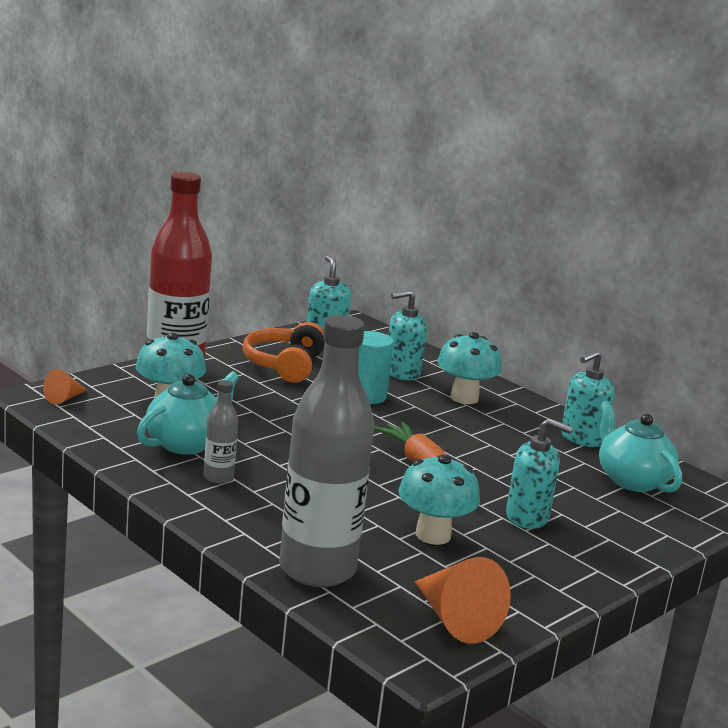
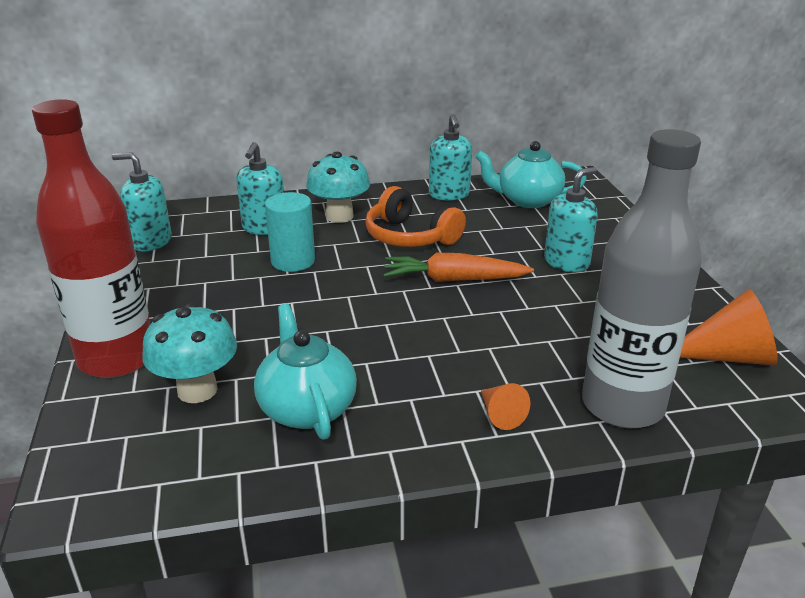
camera: 55 degrees left, 10 degrees up
orange cone [43,369,87,404] -> orange cone moved to [481,383,530,430]
grey bottle [204,380,238,484] -> none
orange headphones [243,322,325,383] -> orange headphones moved to [365,186,466,247]
turquoise mushroom [398,455,480,545] -> none

